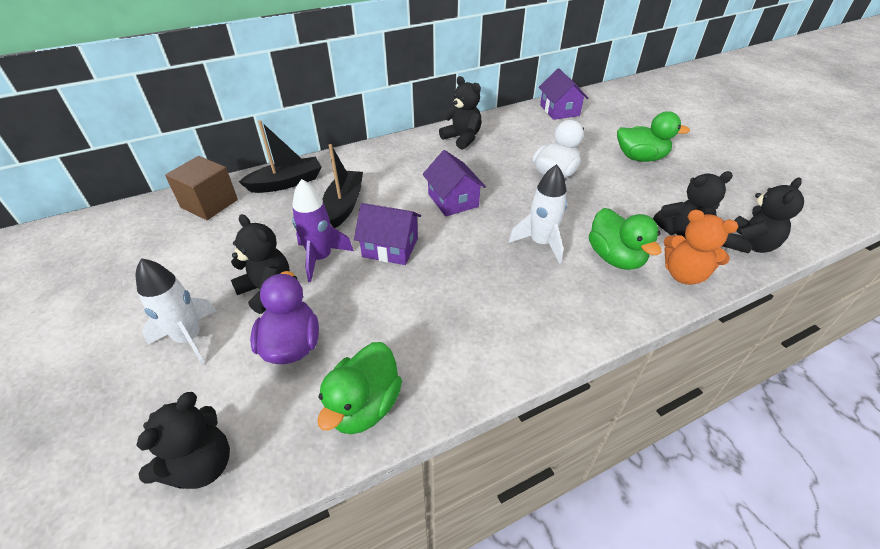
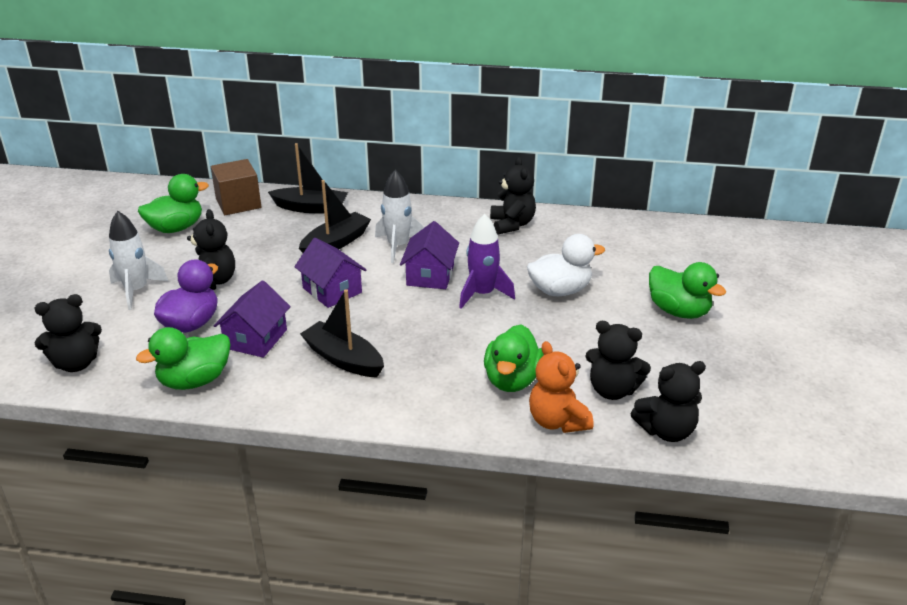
camera: 35 degrees right, 10 degrees down
purple rocket [292,179,354,282] -> purple rocket moved to [459,214,515,309]
white rocket [509,164,567,264] -> white rocket moved to [375,170,424,263]
purple house [539,68,588,120] -> purple house moved to [214,280,291,358]
none -> green duck [138,174,209,233]
none -> black boat [300,289,384,377]

